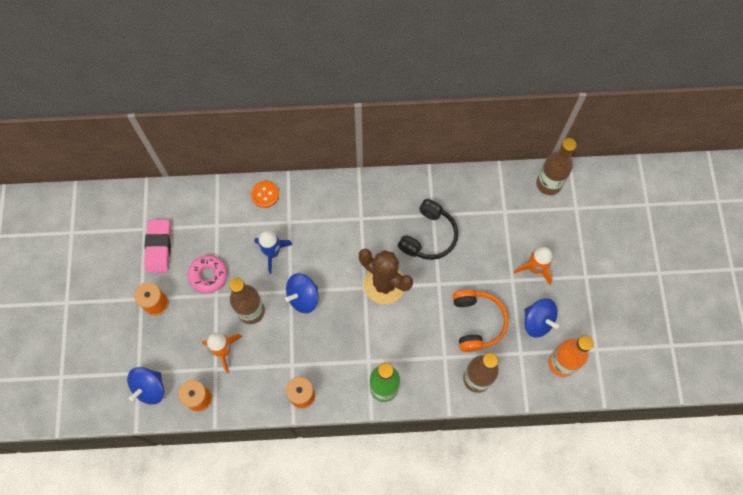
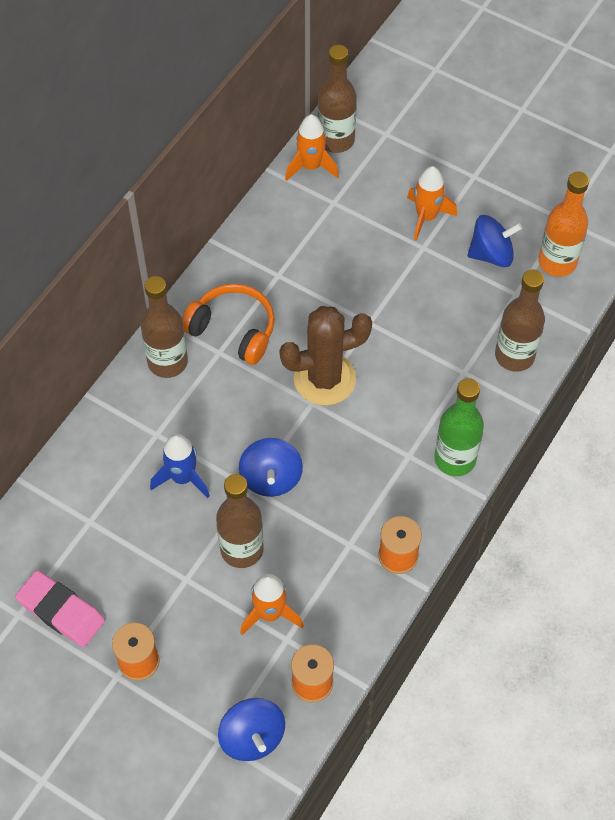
camera: 55 degrees left, 10 degrees down
pink donut [187,255,227,294] -> none
orange button [251,181,279,208] -> none
black headphones [398,199,458,260] -> none
orange headphones [453,290,508,352] -> orange headphones moved to [182,284,275,365]
none -> brown bottle [141,276,188,378]
none -> orange rocket [285,114,339,181]

